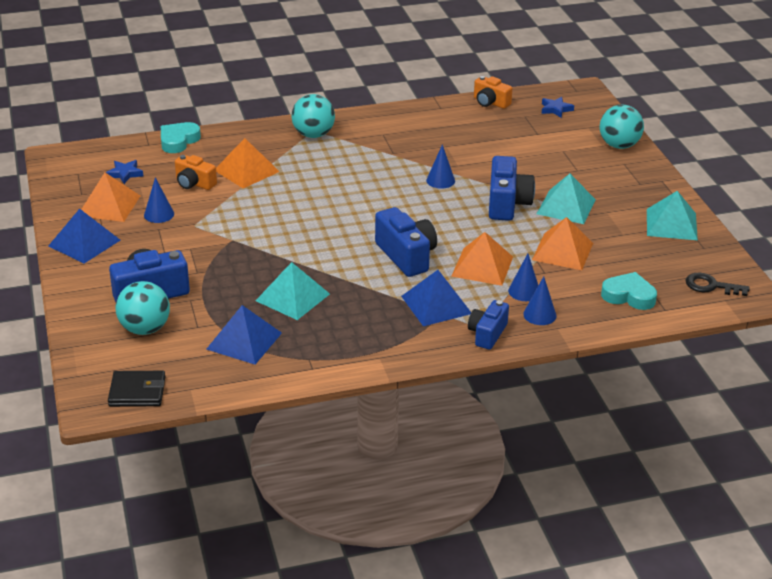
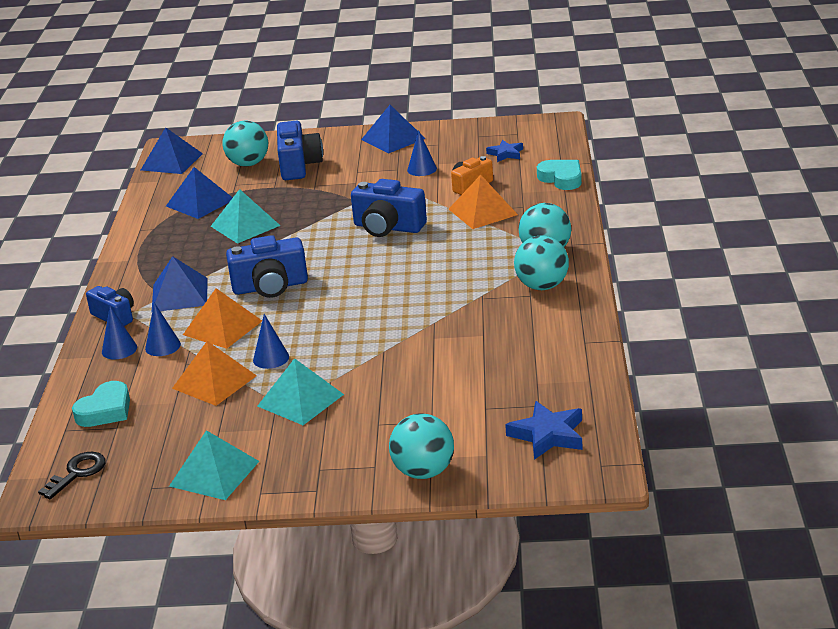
camera: 110 degrees right, 5 degrees down
orange pyramid [81,172,140,222] -> none
black wallet [108,371,166,407] -> blue pyramid [141,127,203,174]
blue cone [426,144,455,189] -> blue cone moved to [253,314,289,369]
orange camera [474,76,513,109] -> none
blue camera [489,156,535,221] -> blue camera moved to [351,179,427,237]
blue star [542,97,574,118] -> blue star [505,401,583,460], size x1.57
none -> turquoise ball [514,235,569,290]

